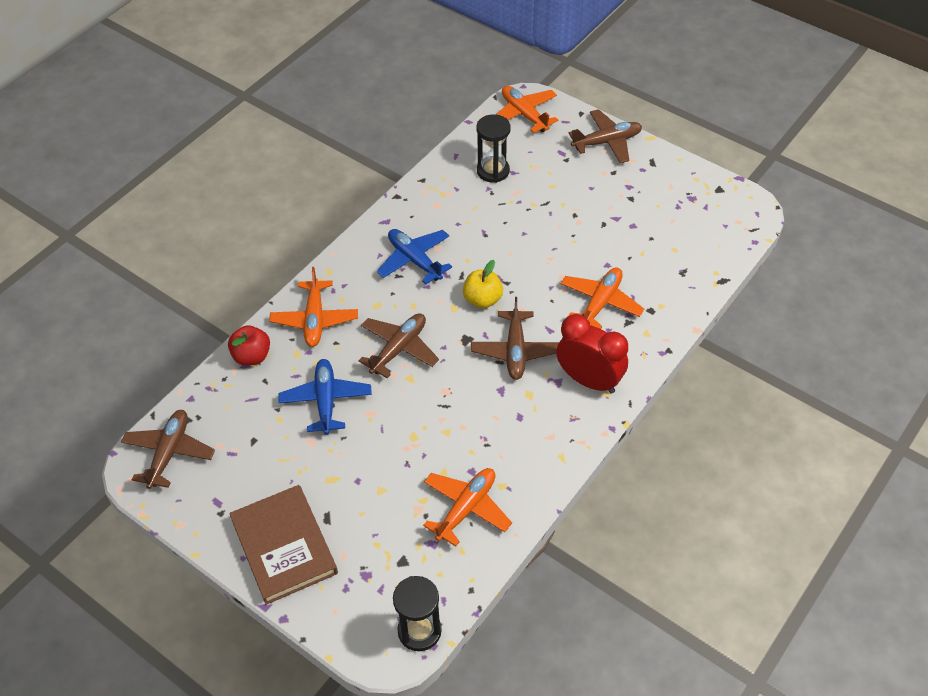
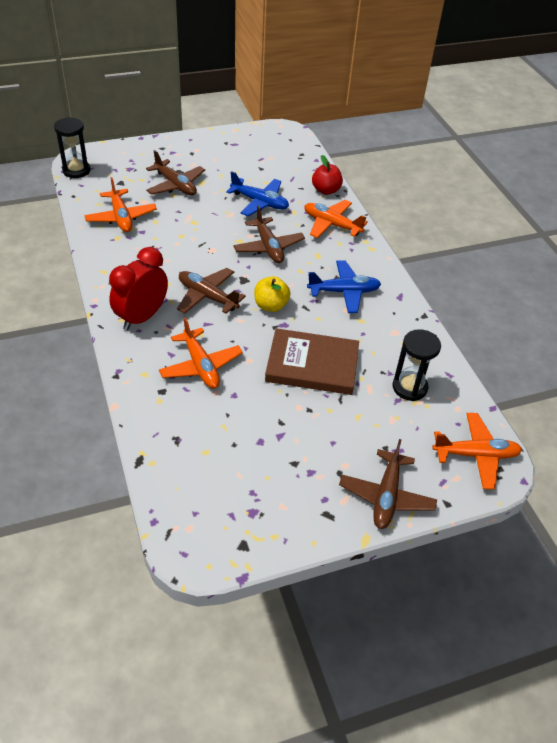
camera: 120 degrees right, 5 degrees down
brown plane [121,410,215,489] -> brown plane moved to [146,150,205,196]
brown book [229,485,338,605] -> brown book moved to [265,328,359,395]
red clock [556,314,628,394] -> red clock turned 150 degrees clockwise [109,247,168,330]

